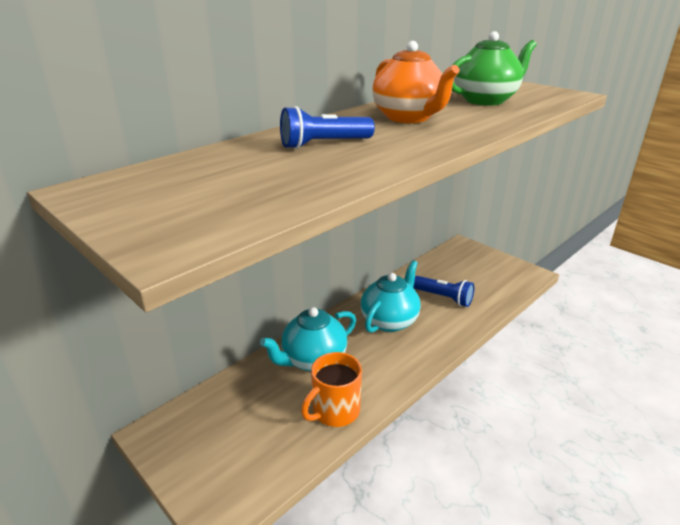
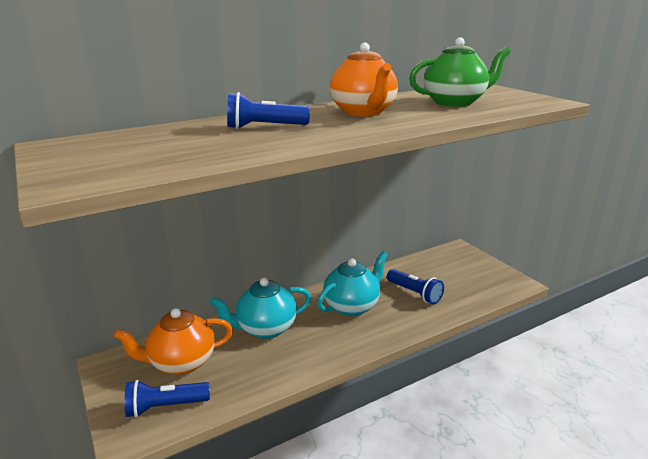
camera: 15 degrees right, 5 degrees down
orange mug [301,352,362,427] -> none
none -> orange teapot [113,308,233,375]
none -> blue flashlight [125,380,210,417]

